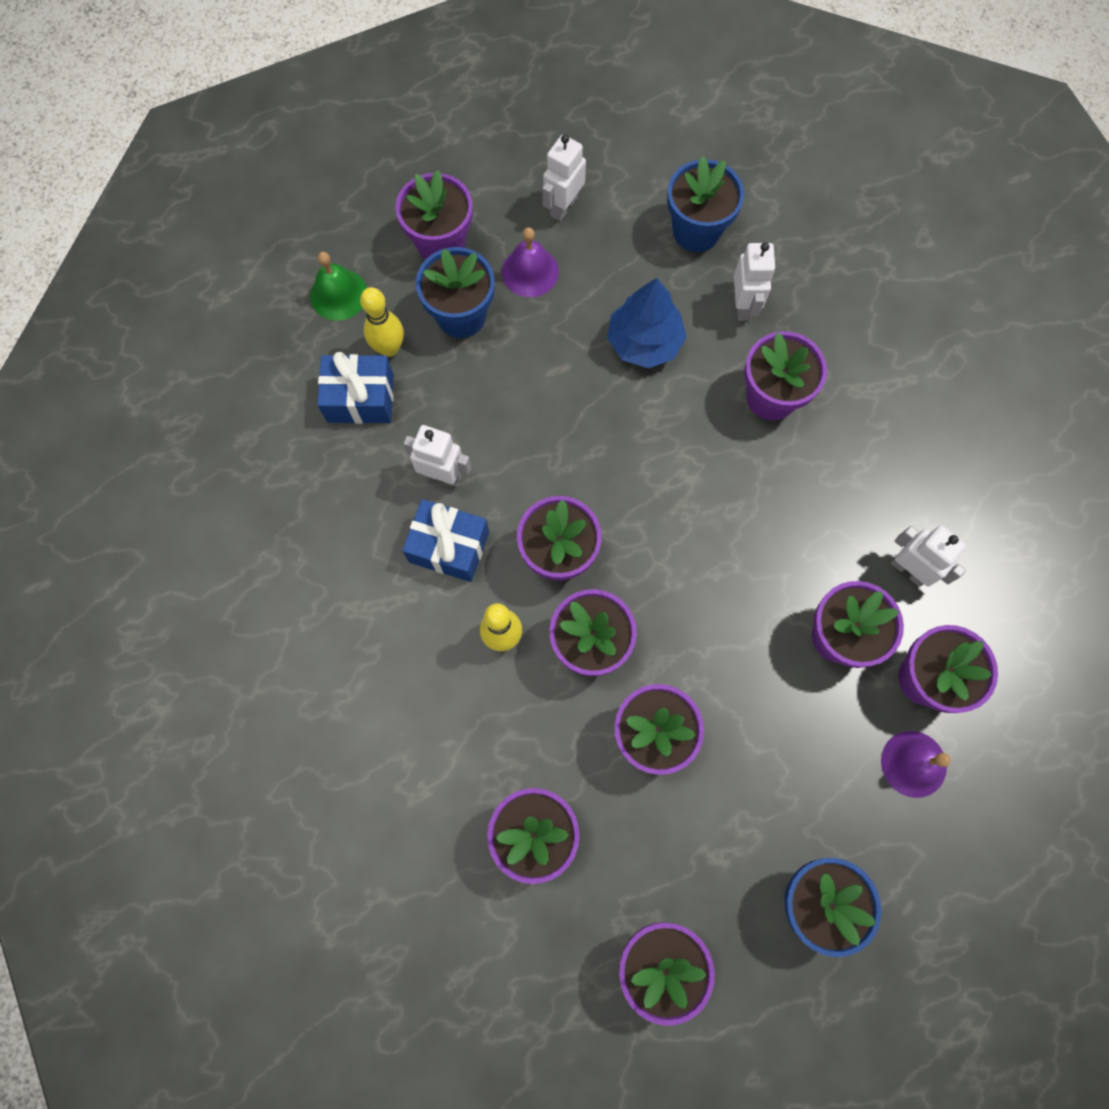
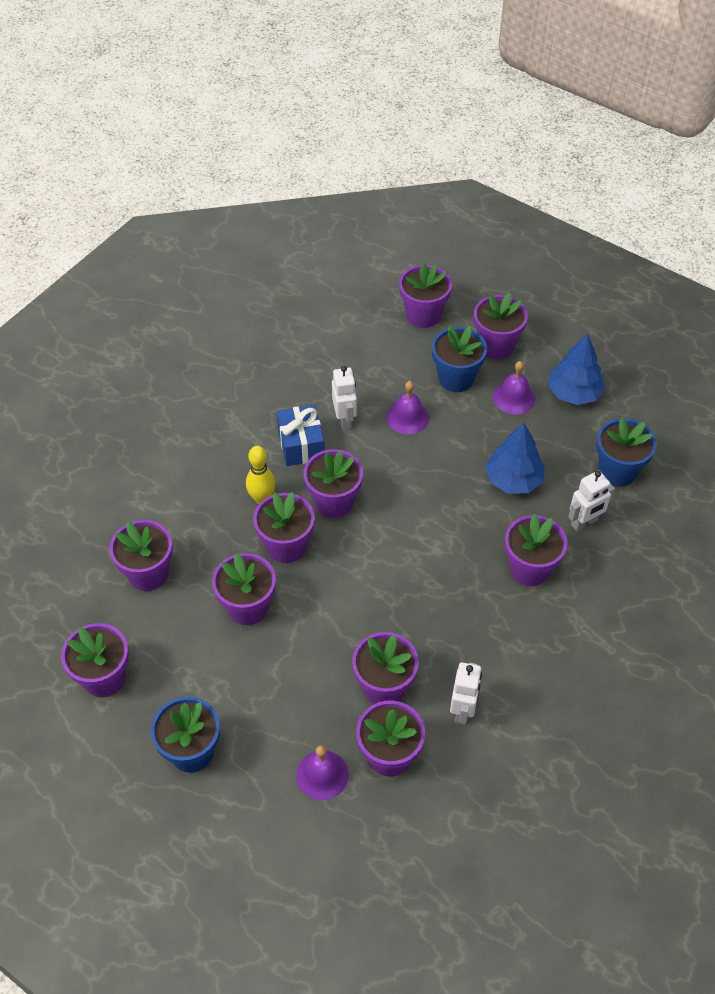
camera: 60 degrees right, 20 degrees down
green bell [310,252,367,321] -> purple flower pot [399,263,452,328]
blue gift [317,352,394,424] -> none
yellow bowling pin [360,287,404,357] -> none
white robot [542,134,586,221] -> blue tree [548,334,605,405]
none -> purple bell [386,381,429,435]

